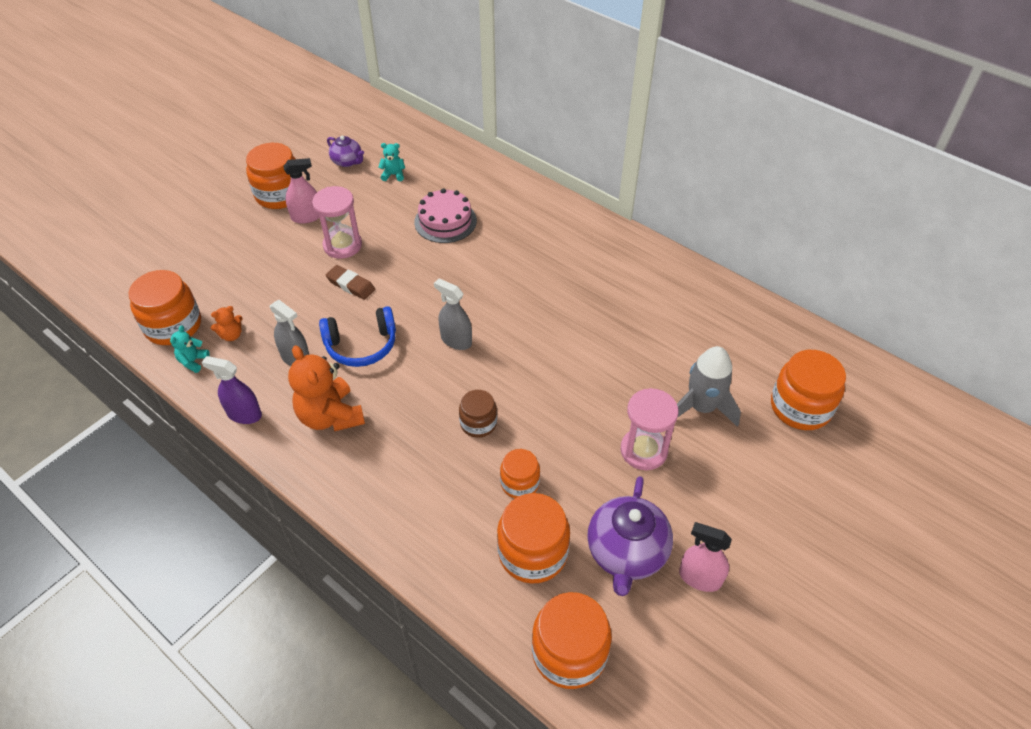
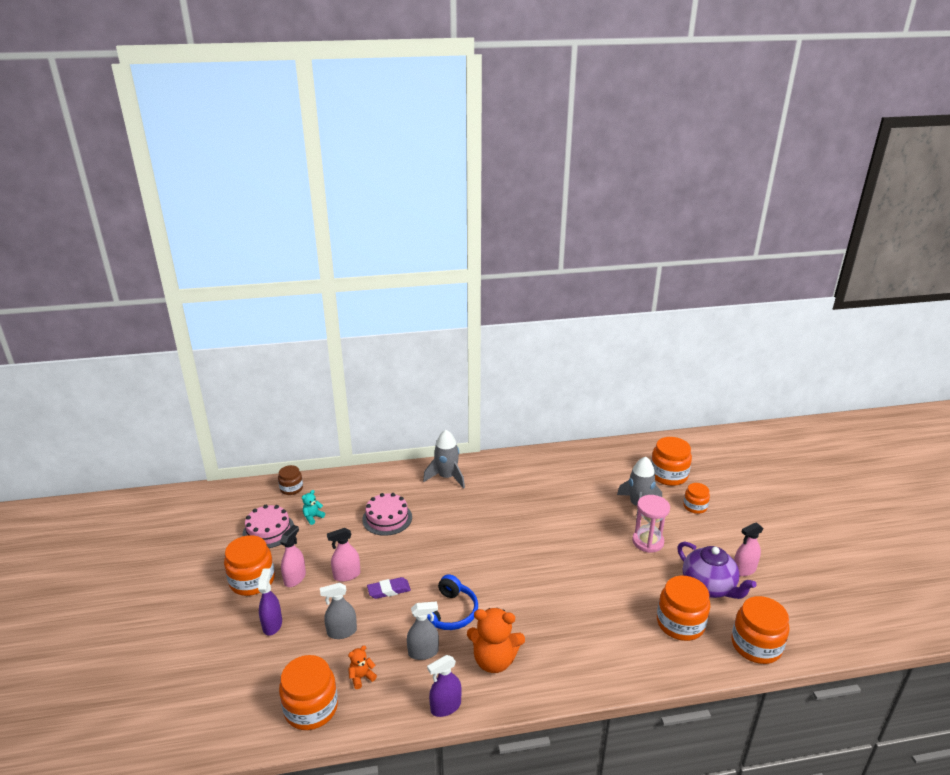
camera: 50 degrees left, 20 degrees down
turquoise teddy bear [170,325,210,373] -> none
orange teddy bear [211,306,243,341] -> orange teddy bear turned 135 degrees counterclockwise [348,646,377,689]
pink hourglass [312,186,362,259] -> pink spray bottle [327,528,360,582]
brown eraser [326,265,375,300] -> purple eraser [367,577,411,599]
purple teapot [327,135,364,167] -> pink cake [243,505,294,548]
grey spray bottle [434,279,472,350] -> grey spray bottle moved to [320,583,357,639]
brown jar [459,390,497,438] -> brown jar moved to [278,465,303,495]
orange jar [500,449,540,498] -> orange jar moved to [683,483,710,514]
none -> purple spray bottle [258,569,282,636]
none -> grey rocket [423,430,465,489]

